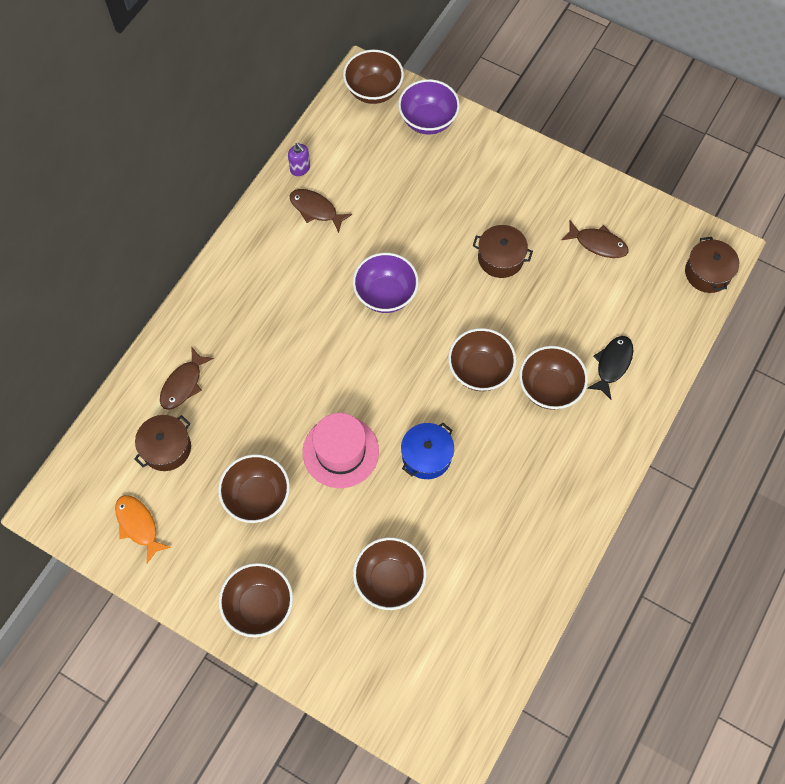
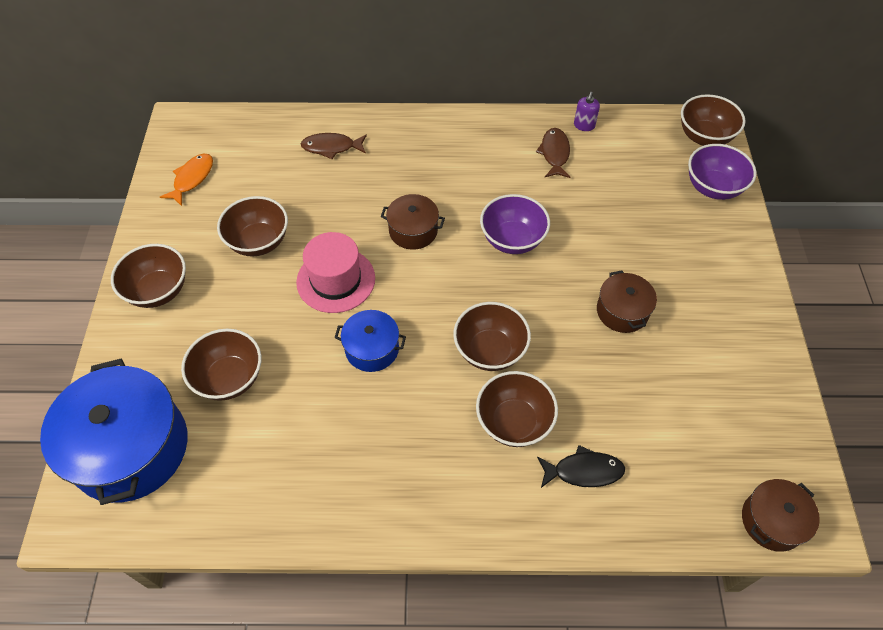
camera: 60 degrees right, 10 degrees down
brown pot [134,415,191,471] -> brown pot moved to [381,194,445,250]
brown fish [561,220,629,258] -> none
none -> blue pot [40,359,188,505]

